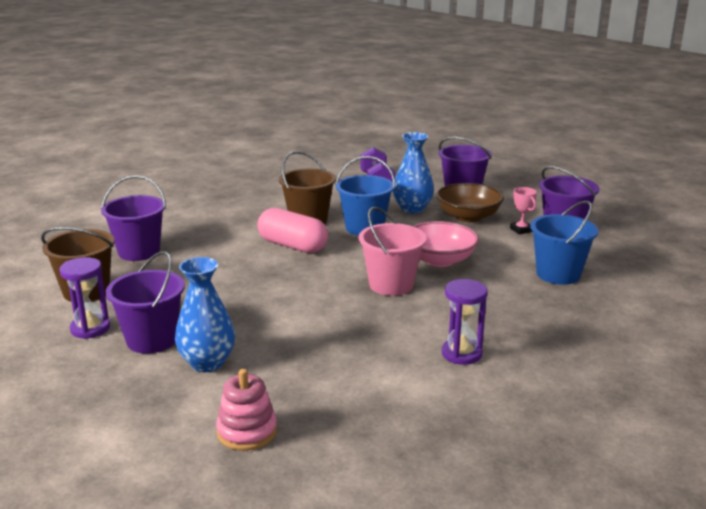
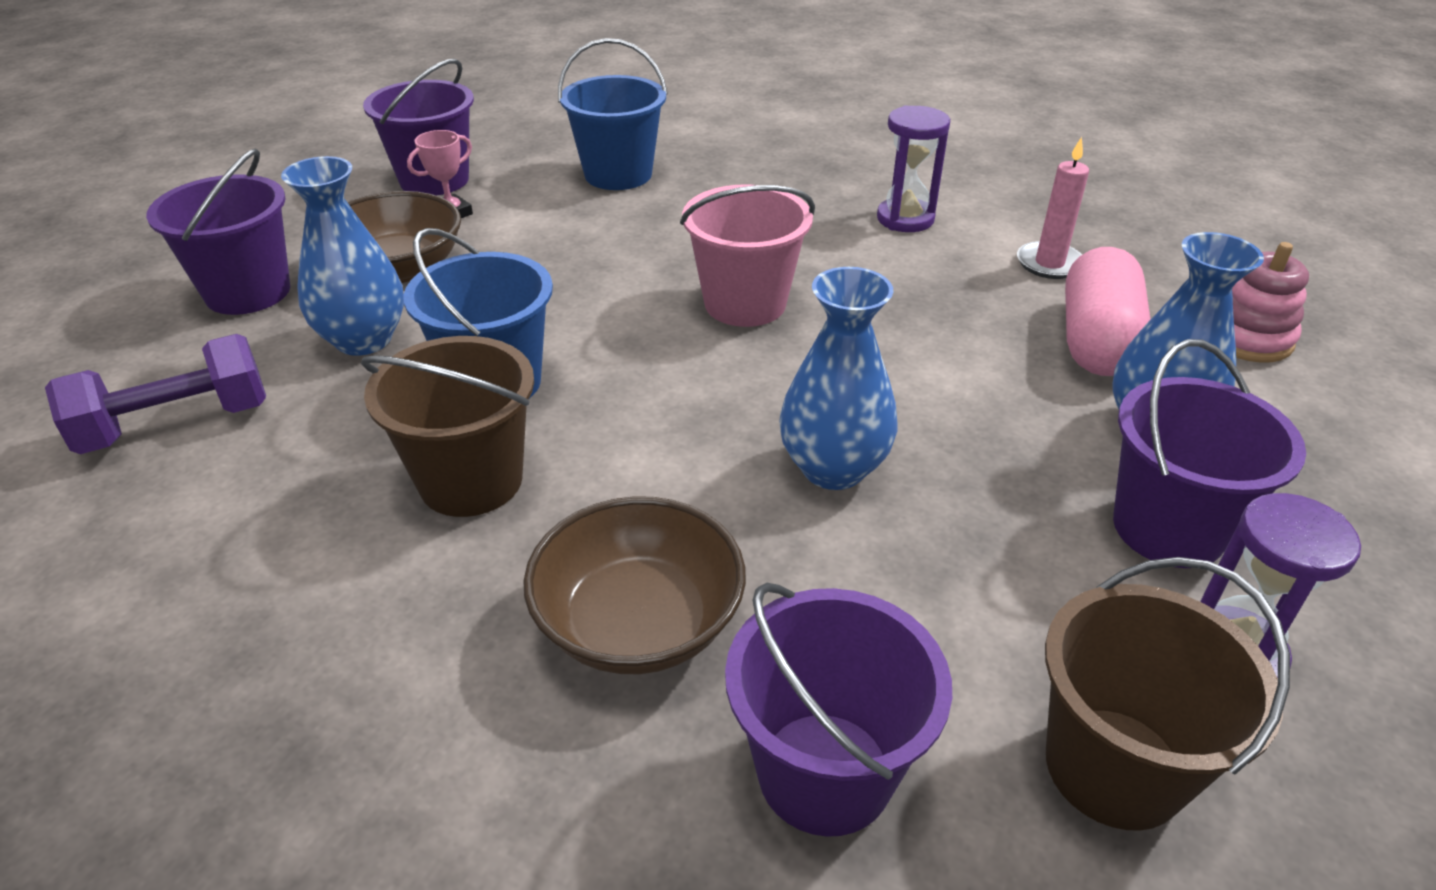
camera: 110 degrees left, 15 degrees up
pink capsule [257,208,328,253] -> pink capsule moved to [1065,247,1151,376]
pink bowl [413,221,479,267] -> none
none -> brown bowl [523,496,746,674]
none -> blue vase [779,267,898,490]
none -> pink candle [1017,137,1089,279]

